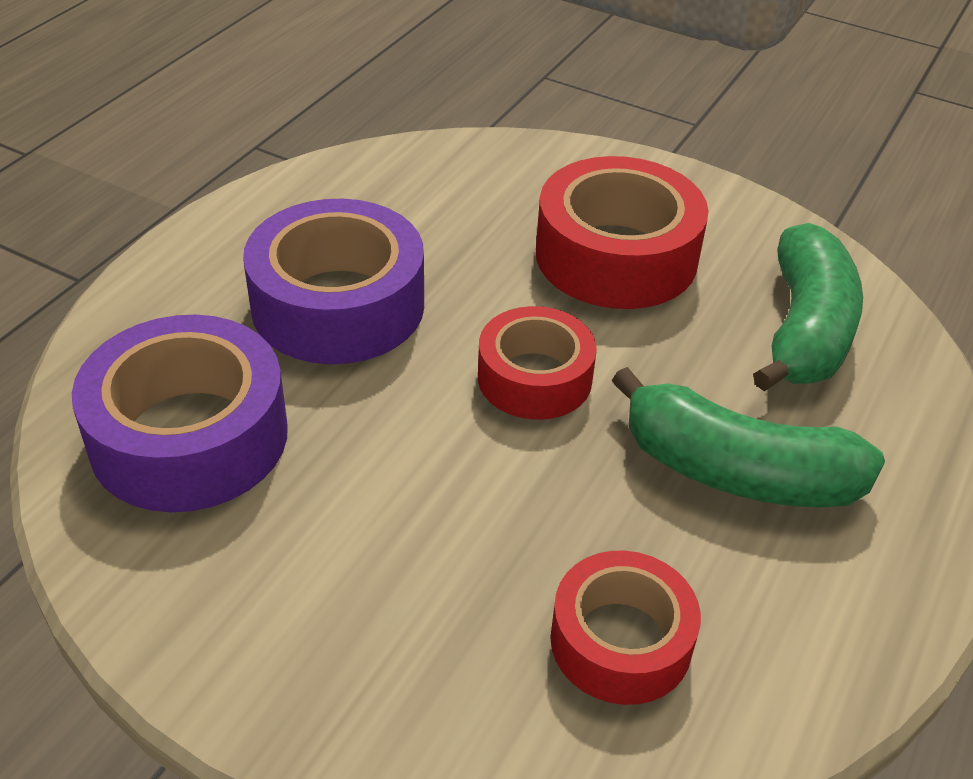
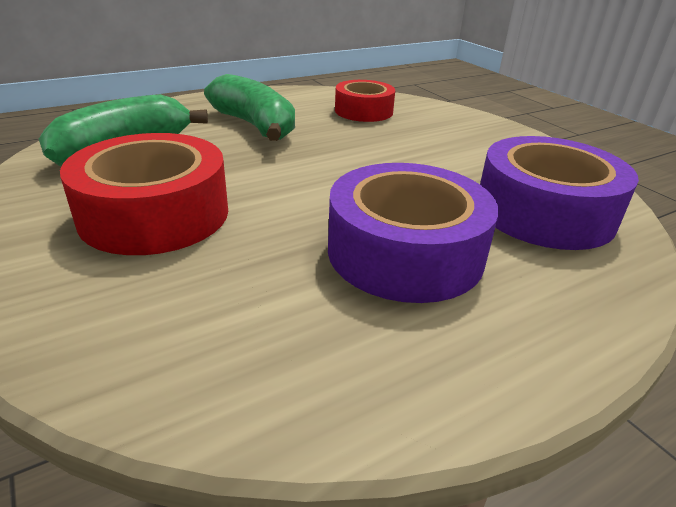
camera: 150 degrees left, 10 degrees down
red tape [478,306,597,420] -> none

